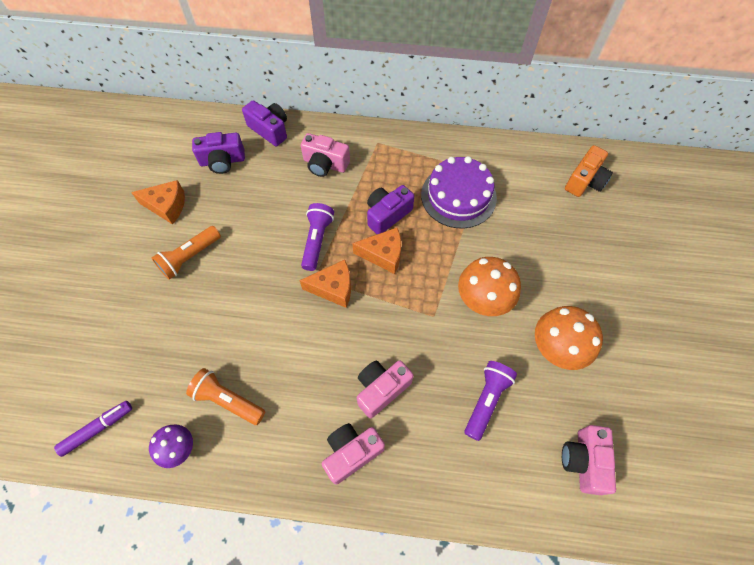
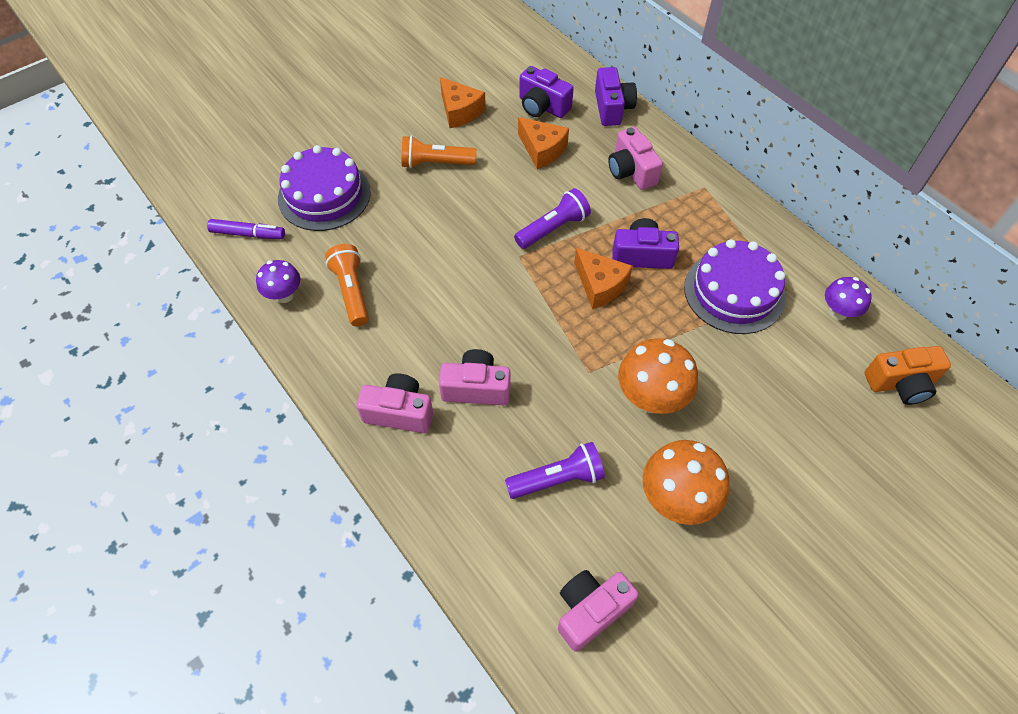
camera: 45 degrees right, 5 degrees down
orange cheese [299,260,351,308] -> orange cheese moved to [518,117,569,169]
none -> purple cake [278,145,371,231]
none -> purple mushroom [825,277,872,320]

